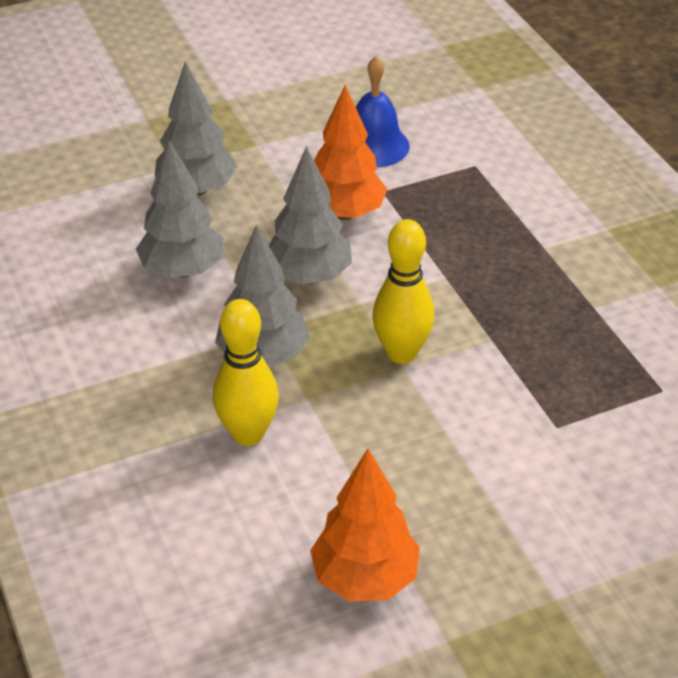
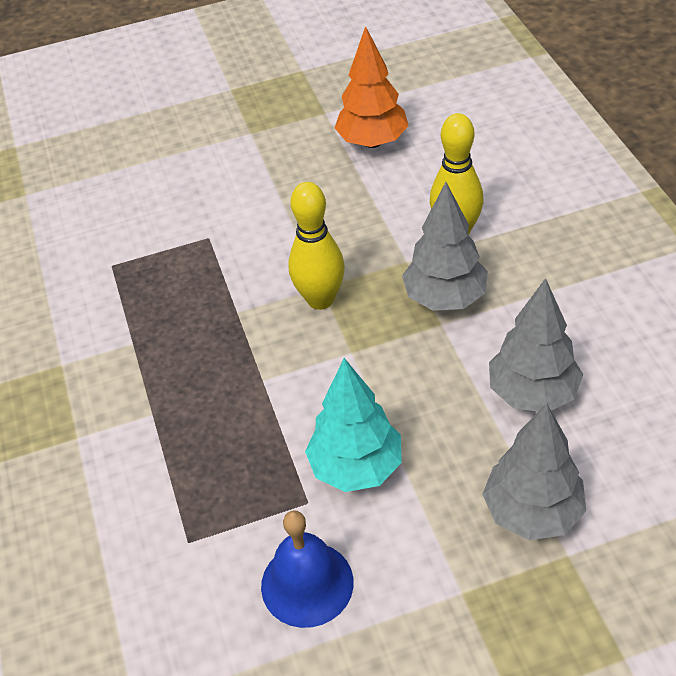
camera: 170 degrees left, 5 degrees up
grey tree [269,146,352,284] -> none
orange tree [314,85,388,220] -> turquoise tree [305,358,402,492]

